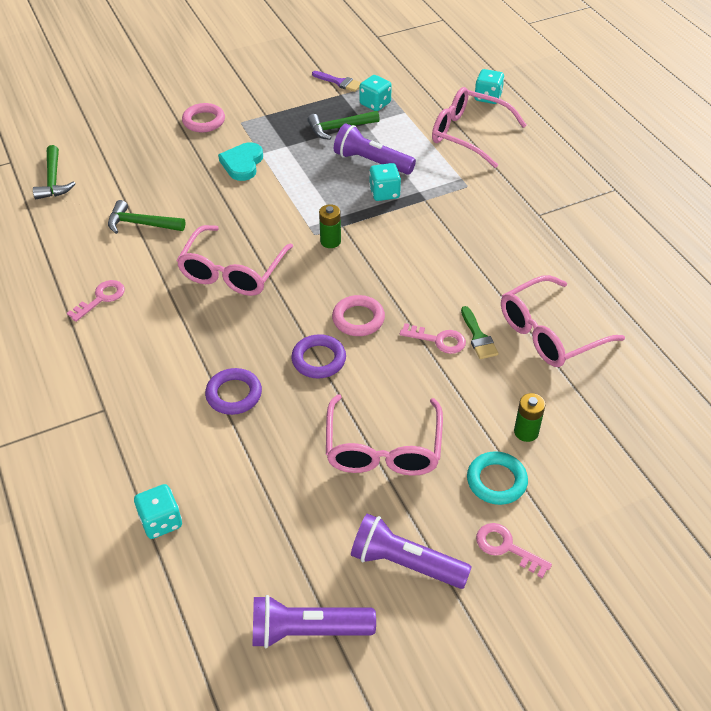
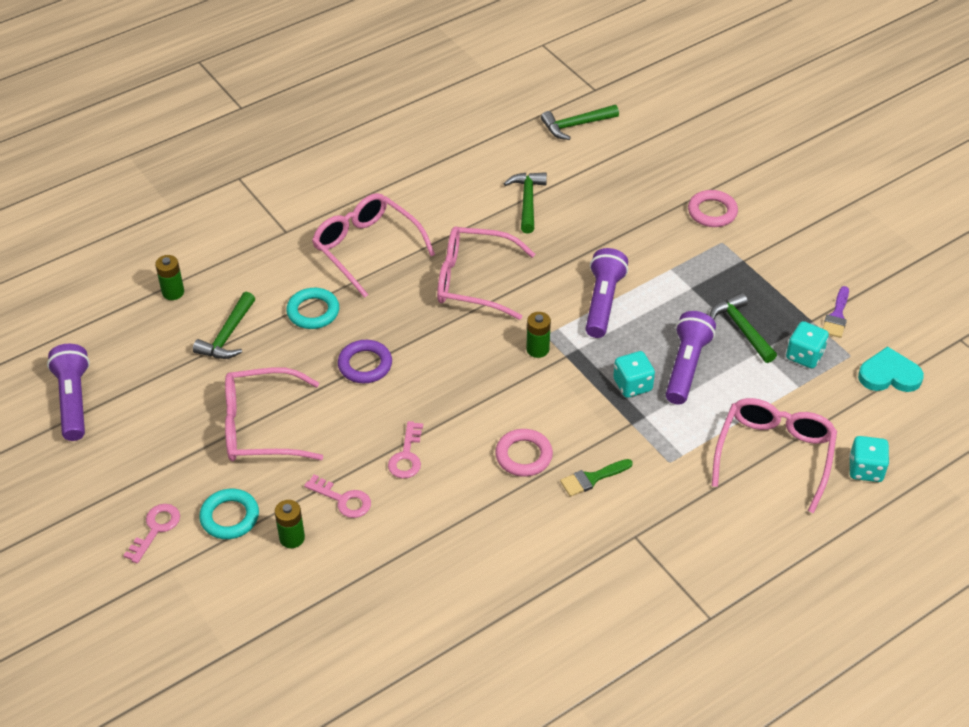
camera: 80 degrees right, 0 degrees up
pink key [67,280,125,322] -> pink key moved to [304,475,371,518]
turquoise dice [134,484,182,539] -> green battery [155,255,184,300]
purple ring [205,368,262,415] -> turquoise ring [286,288,339,329]
turquoise heart [218,142,263,181] -> turquoise heart moved to [858,346,924,392]
pink ring [332,295,385,336] -> pink ring moved to [495,429,553,477]
purple flashlight [351,514,472,589] -> purple flashlight moved to [585,248,628,338]
green brush [461,306,499,359] -> green brush moved to [560,459,633,497]
pink glasses [501,275,625,367] -> pink glasses moved to [312,193,435,298]
none -> green hammer [193,292,255,359]

